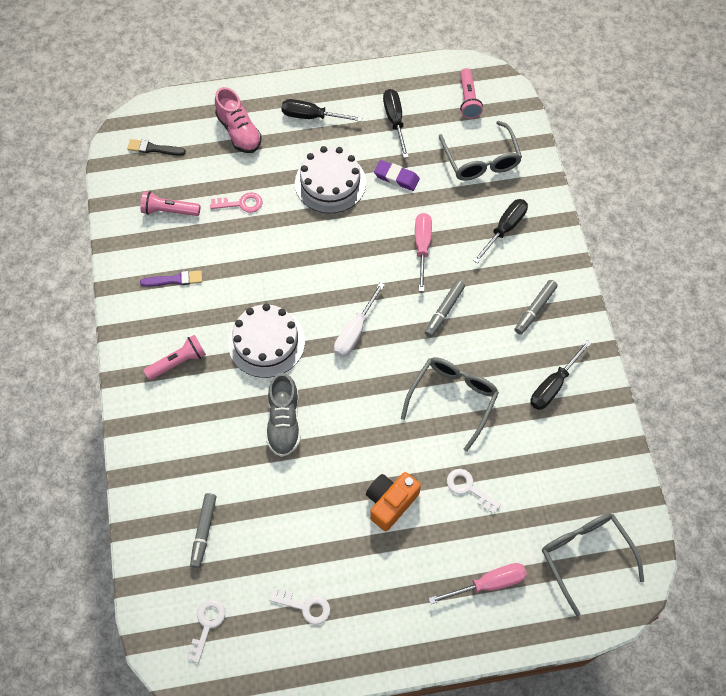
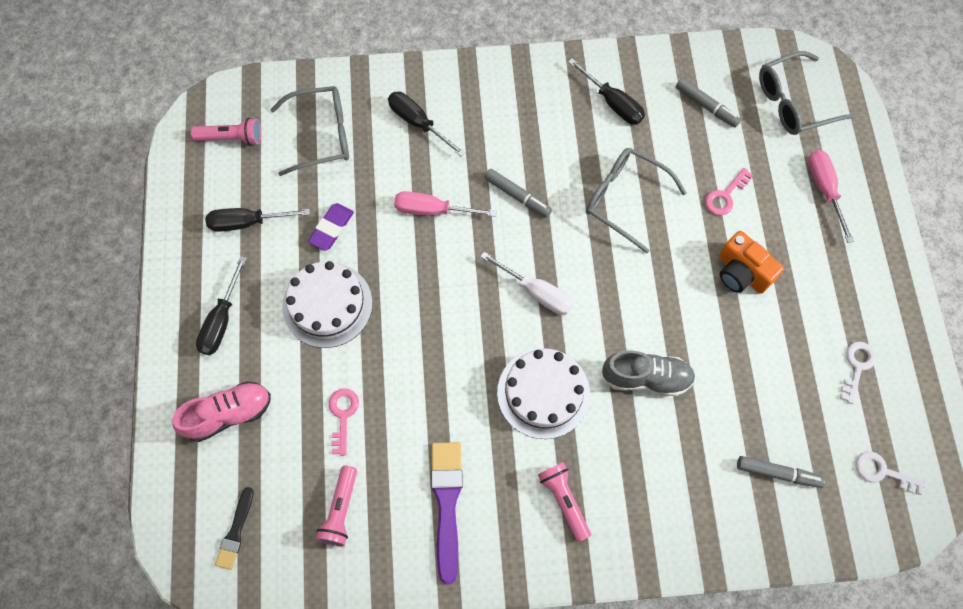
camera: 85 degrees left, 5 degrees up
purple brush [140,270,202,287] -> purple brush [431,442,463,585], size x1.73
white key [447,469,501,514] -> pink key [705,168,753,216]
grey marker [515,280,558,335] -> grey marker moved to [676,78,741,128]

